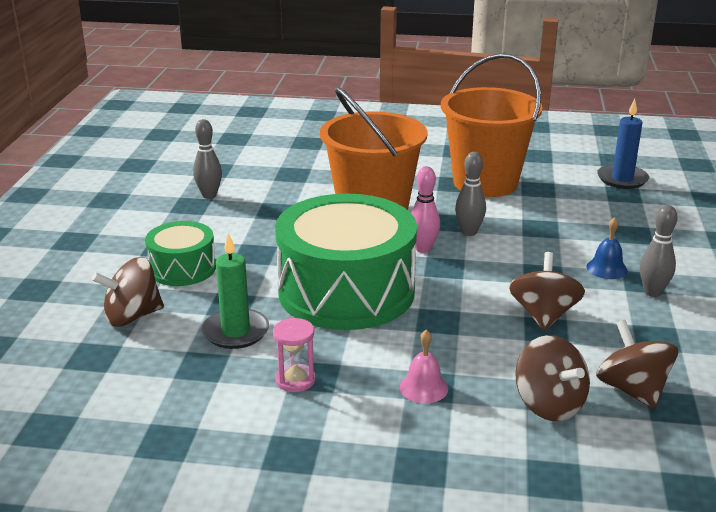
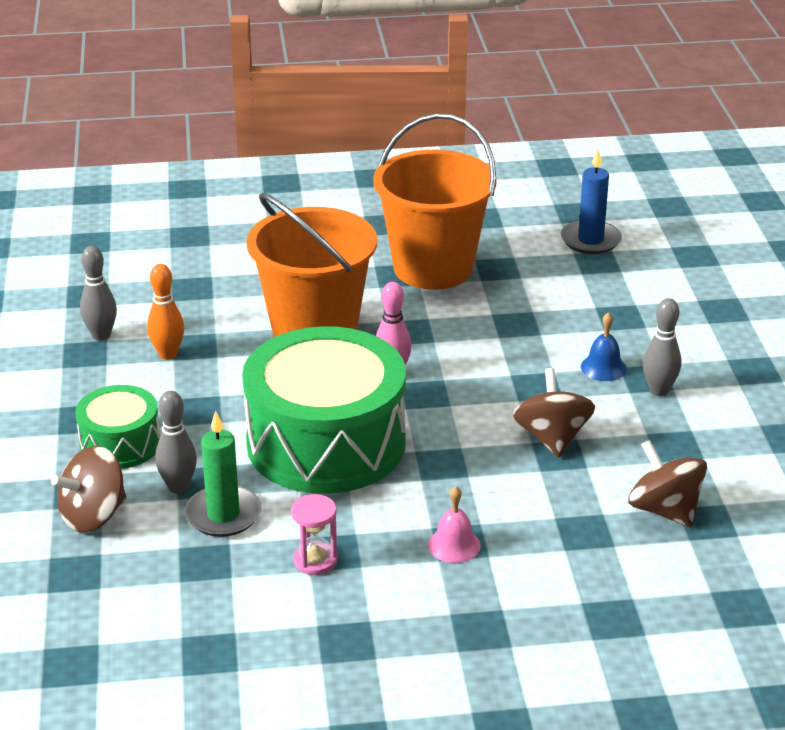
camera: 15 degrees left, 5 degrees up
grey bowling pin [455,152,486,236] -> grey bowling pin moved to [155,391,197,493]
brown spinning top [515,335,590,421] -> none
none -> orange bowling pin [147,264,184,360]

